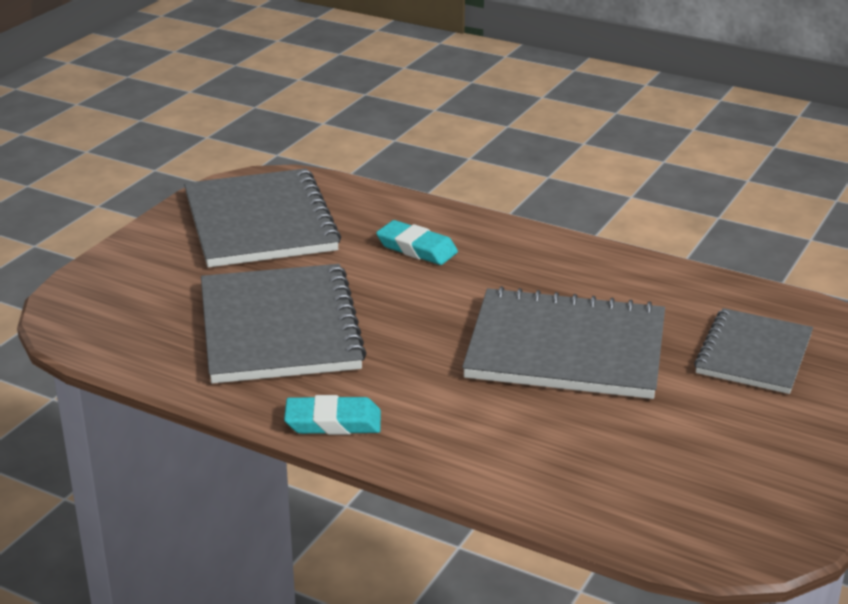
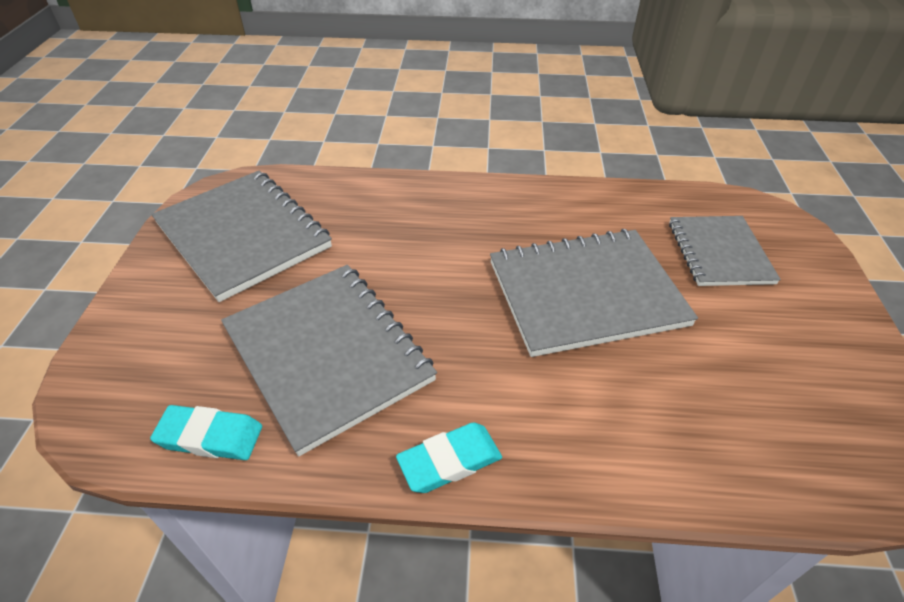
camera: 25 degrees left, 15 degrees up
turquoise eraser [376,220,458,265] -> turquoise eraser moved to [150,405,262,460]

